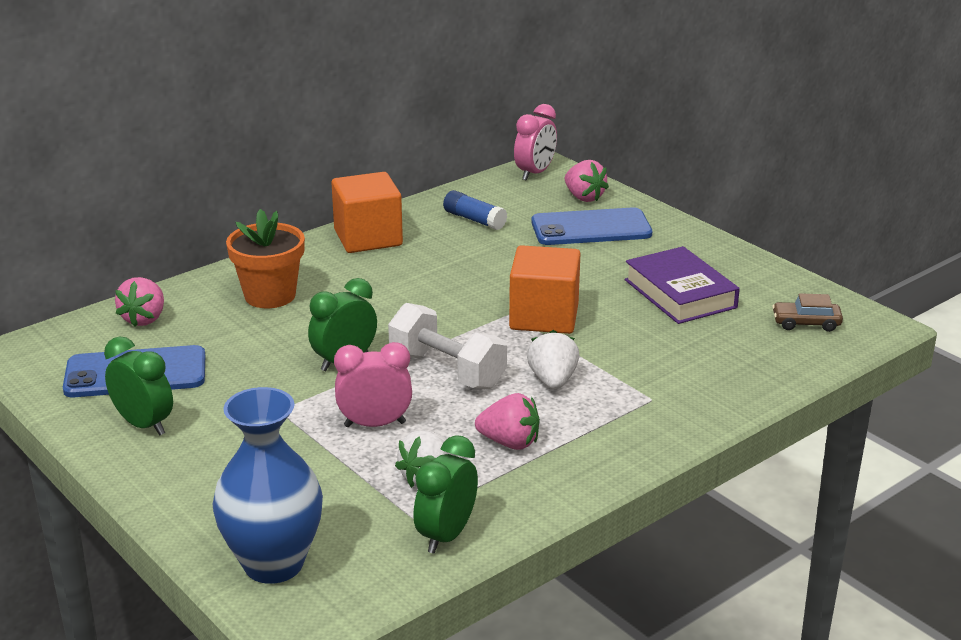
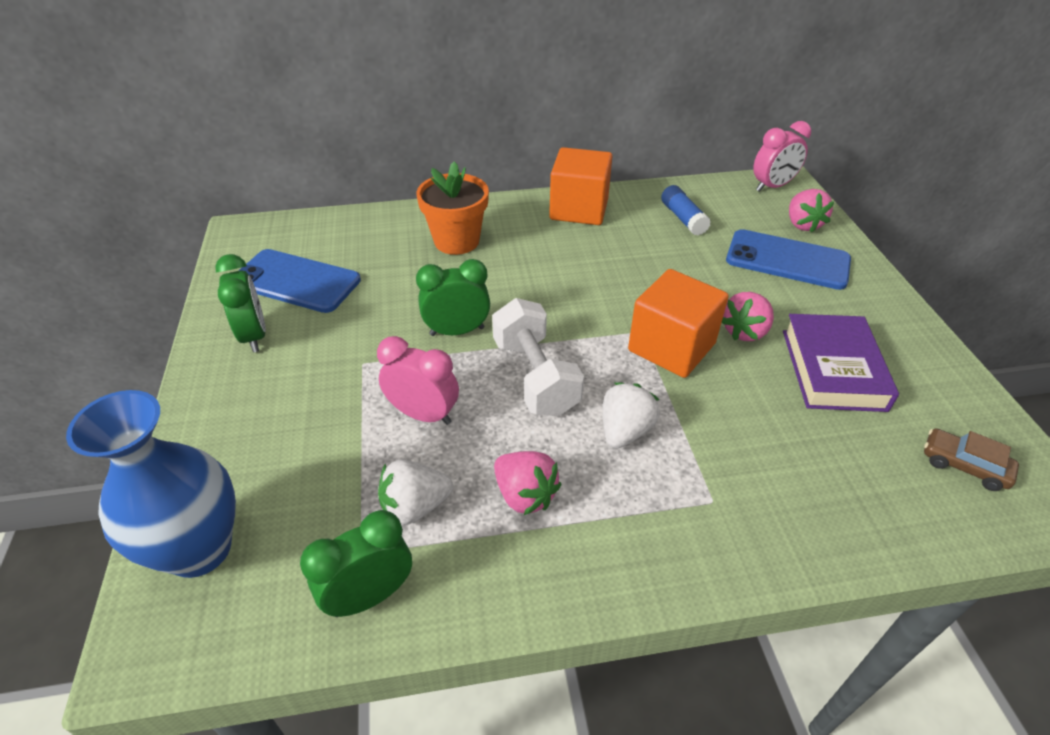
camera: 30 degrees right, 15 degrees up
pink strawberry [115,277,164,327] -> pink strawberry moved to [722,292,774,341]

